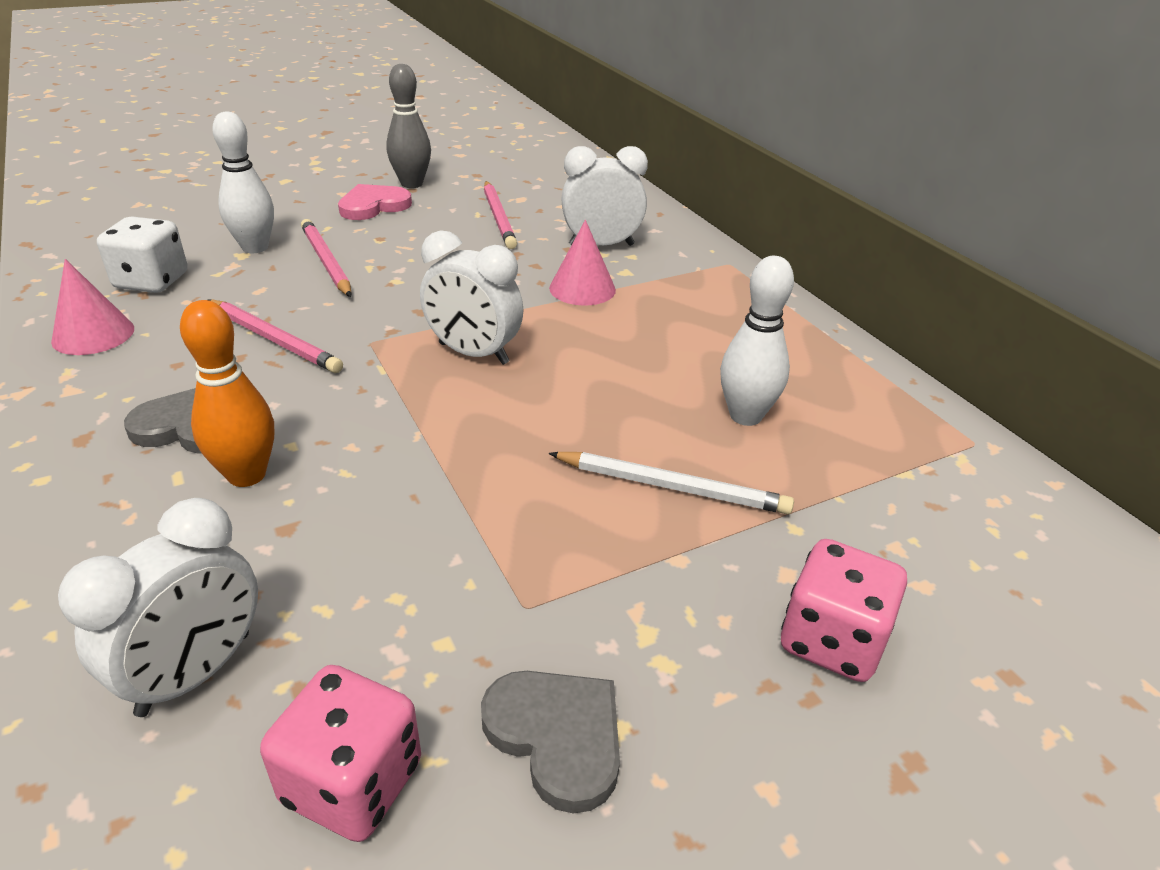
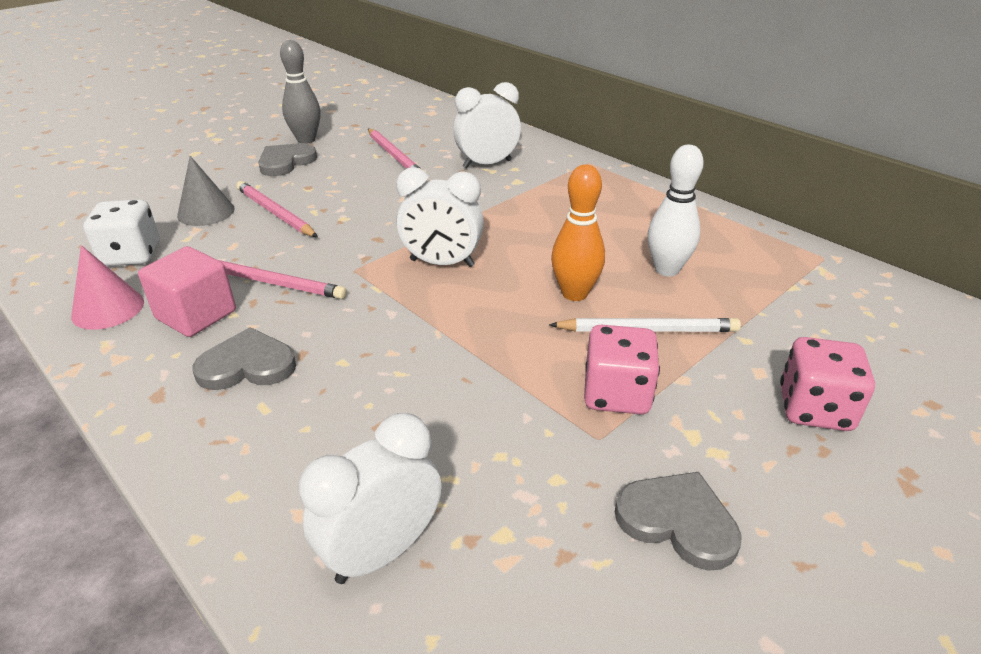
camera: 15 degrees left, 0 degrees up
white clock [58,498,258,717] -> white clock turned 150 degrees counterclockwise [299,413,442,584]
orange bowling pin [180,300,274,487] -> orange bowling pin moved to [551,164,605,301]
white bowling pin [212,112,274,253] -> grey cone [177,156,235,226]
pink dice [260,665,421,842] -> pink dice moved to [584,325,660,414]
pink heart [338,184,412,220] -> grey heart [258,143,317,176]
pink cone [549,220,616,306] -> none
none -> pink cube [138,246,236,337]

